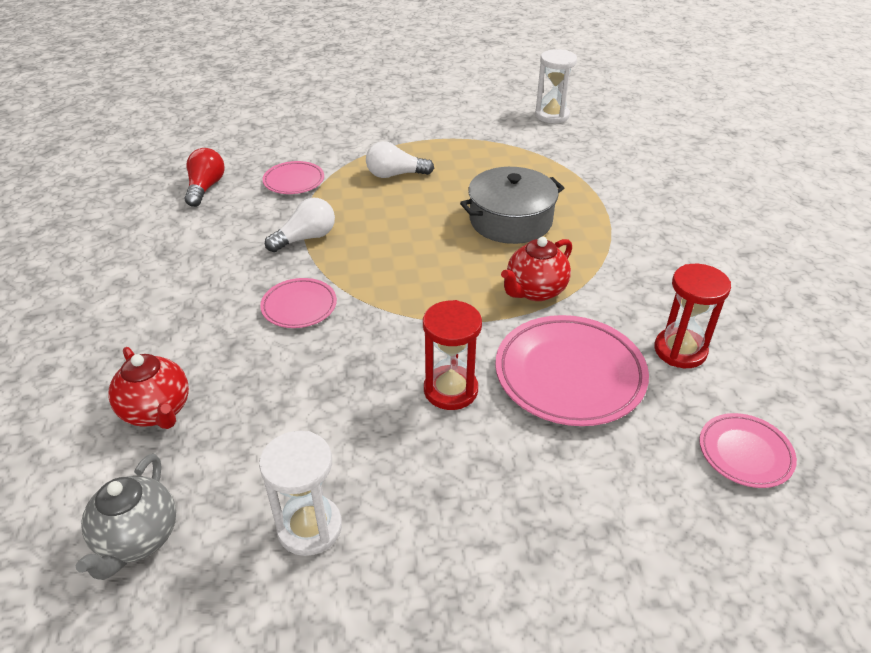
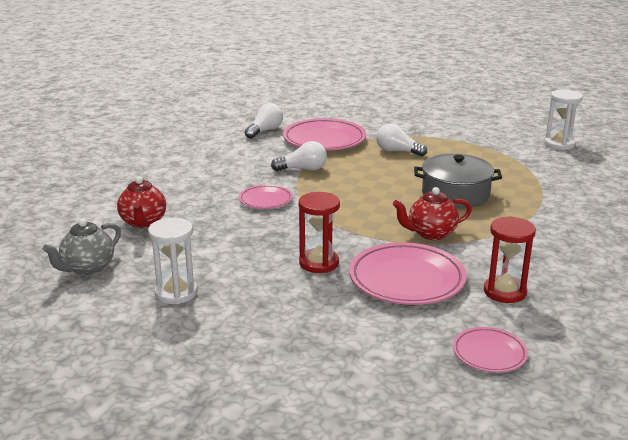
camera: 30 degrees right, 15 degrees down
red light bulb [184,148,225,207] -> white light bulb [244,103,283,139]
pink plate [262,161,324,194] -> pink plate [283,118,366,150], size x1.81

